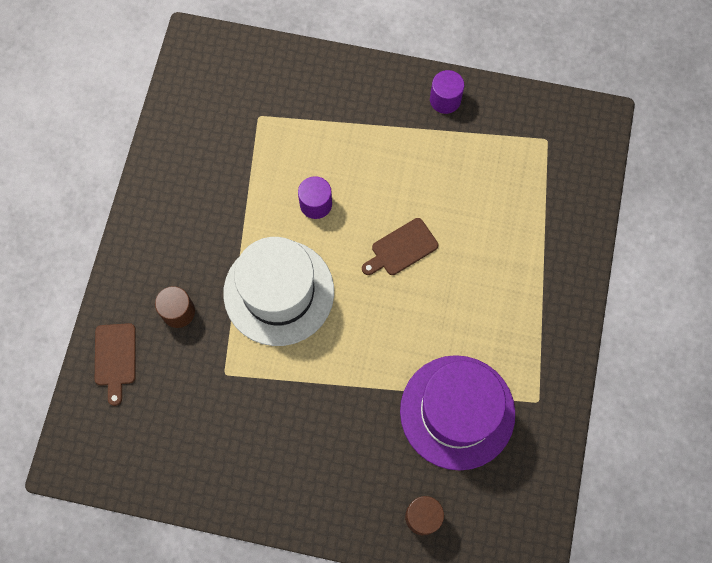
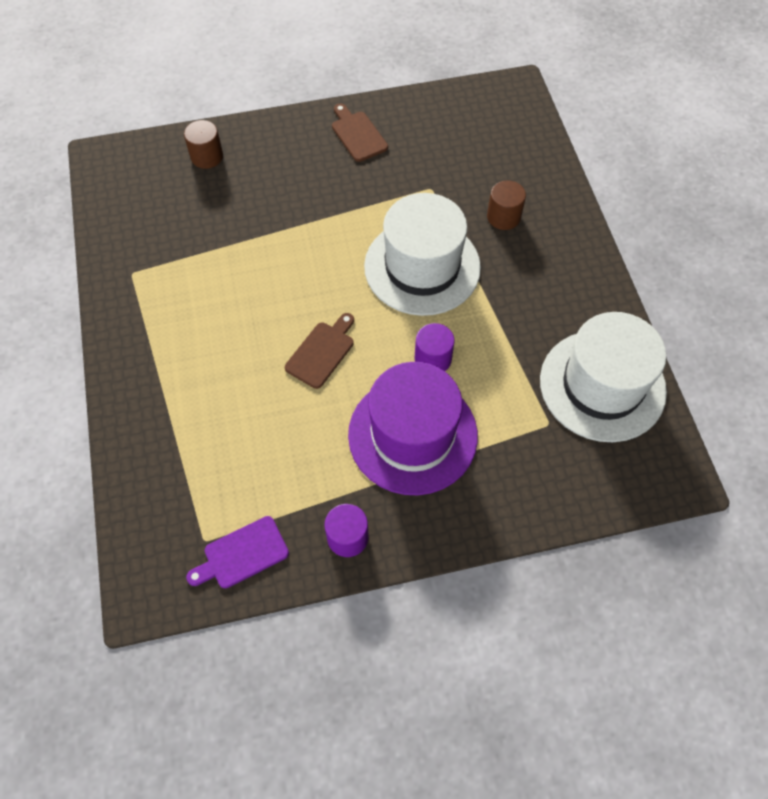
camera: 155 degrees right, 10 degrees down
brown cutting board [95,323,136,406] -> brown cutting board moved to [332,104,388,162]
purple hat [400,355,515,471] -> purple hat moved to [348,362,478,495]
none -> purple cutting board [186,516,289,588]
none -> white hat [540,312,667,442]

